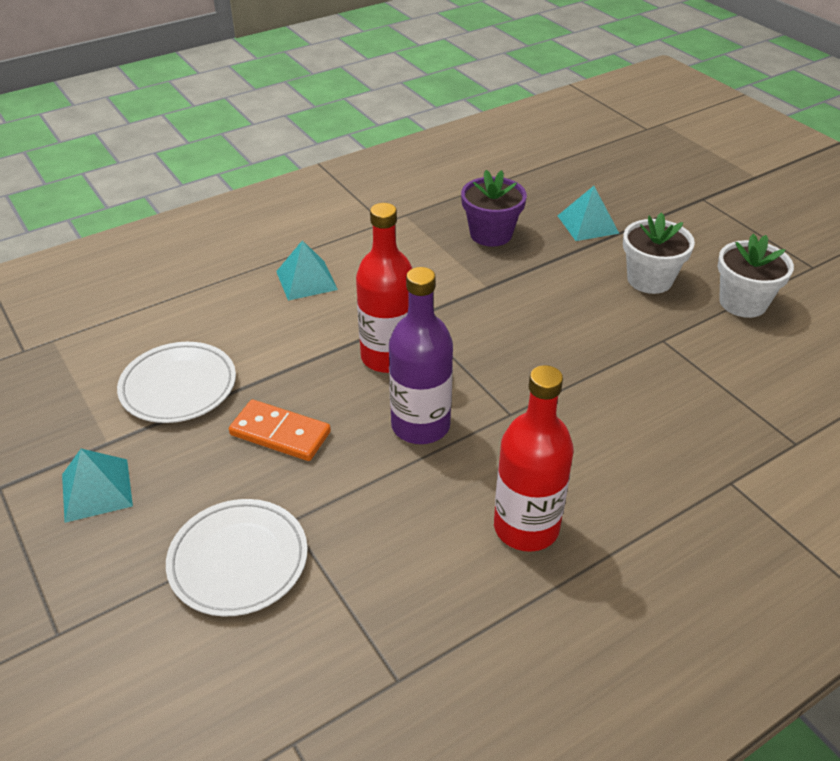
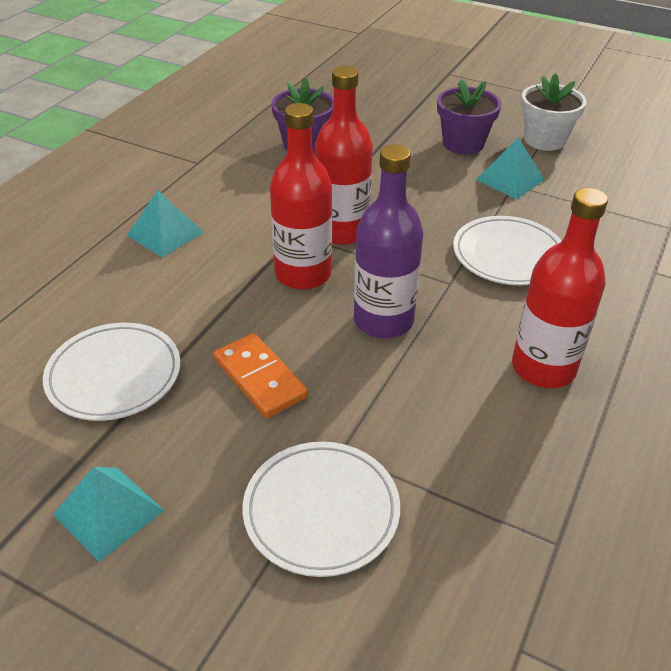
camera: 30 degrees left, 0 degrees up
orange domino [229,400,331,461] -> orange domino turned 60 degrees clockwise [214,333,308,418]
turquoise pyramid [558,186,619,241] -> turquoise pyramid moved to [476,137,545,199]
white flower pot [623,212,695,294] -> purple flower pot [437,79,502,154]
none -> red bottle [315,66,373,245]
none -> white plate [453,216,562,285]

